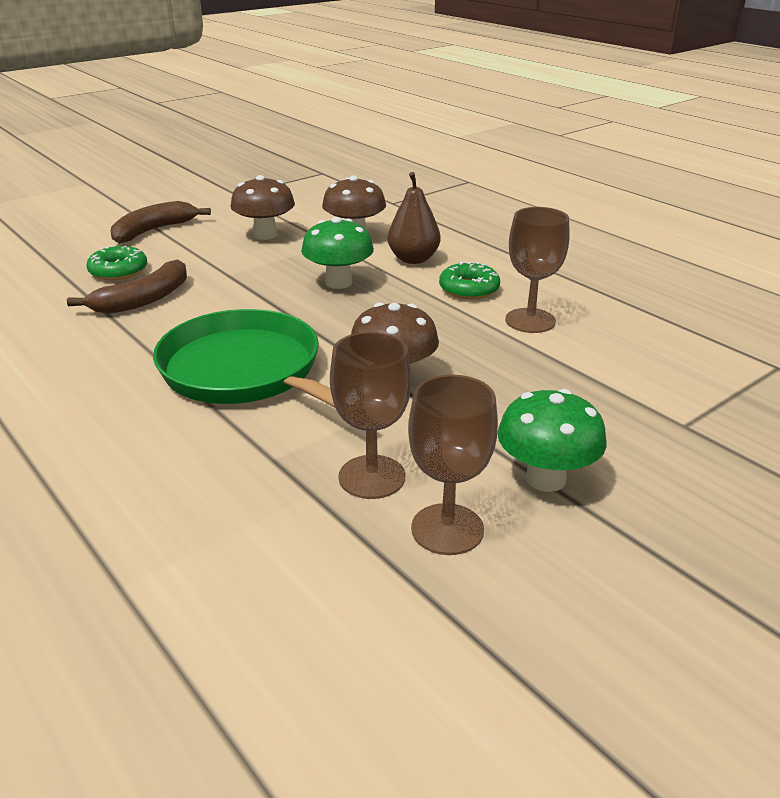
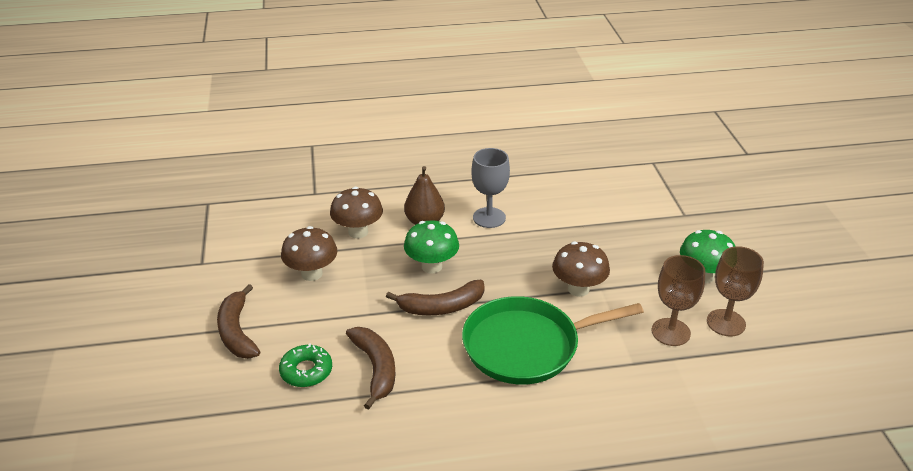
camera: 60 degrees left, 5 degrees up
green donut [439,261,500,299] -> grey goblet [471,148,510,228]
brown goblet [505,207,570,333] -> none
none -> brown banana [386,280,484,315]

